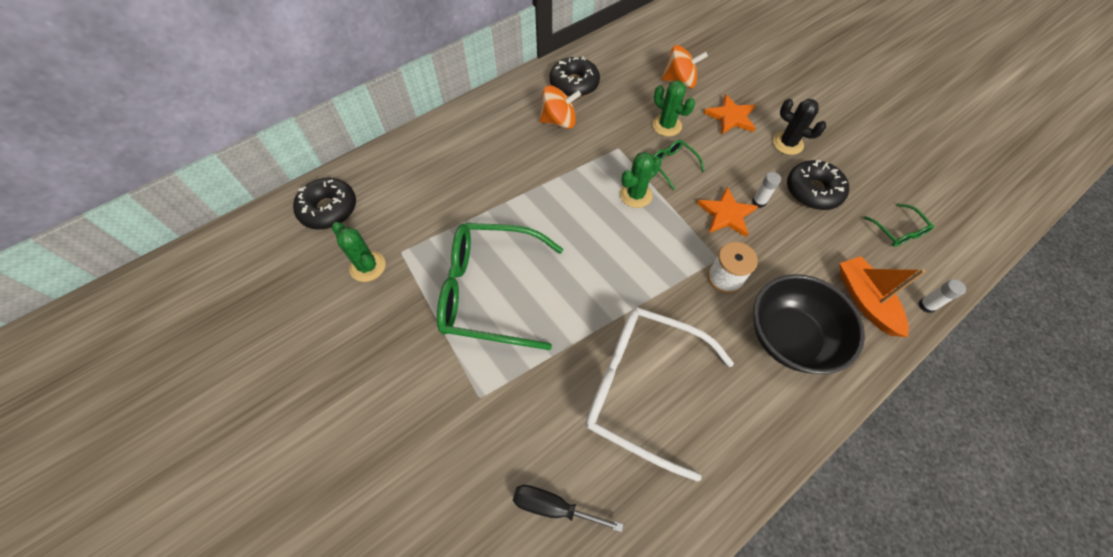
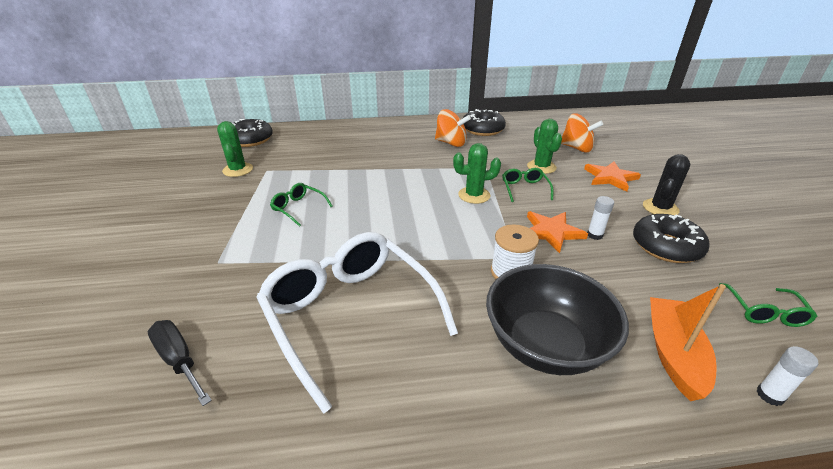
camera: 30 degrees right, 25 degrees down
green glasses [437,223,563,350] -> green glasses [270,183,333,227], size x0.43
black cactus [773,99,826,155] -> black cactus turned 60 degrees clockwise [643,154,690,215]

